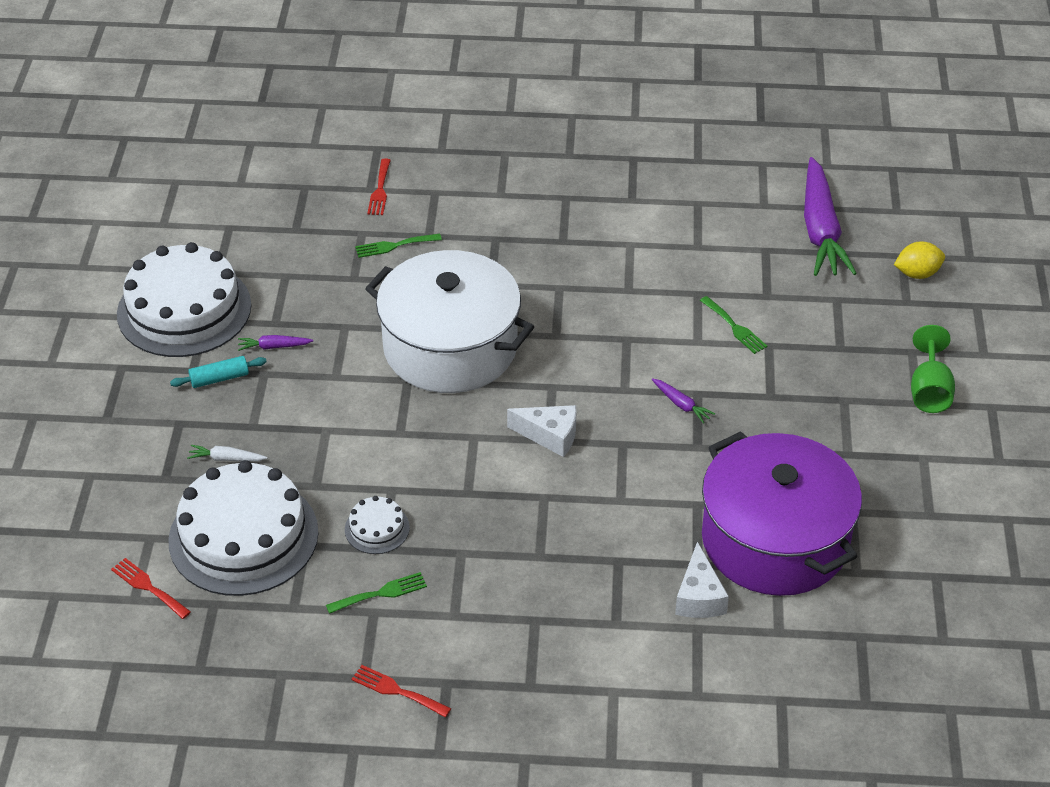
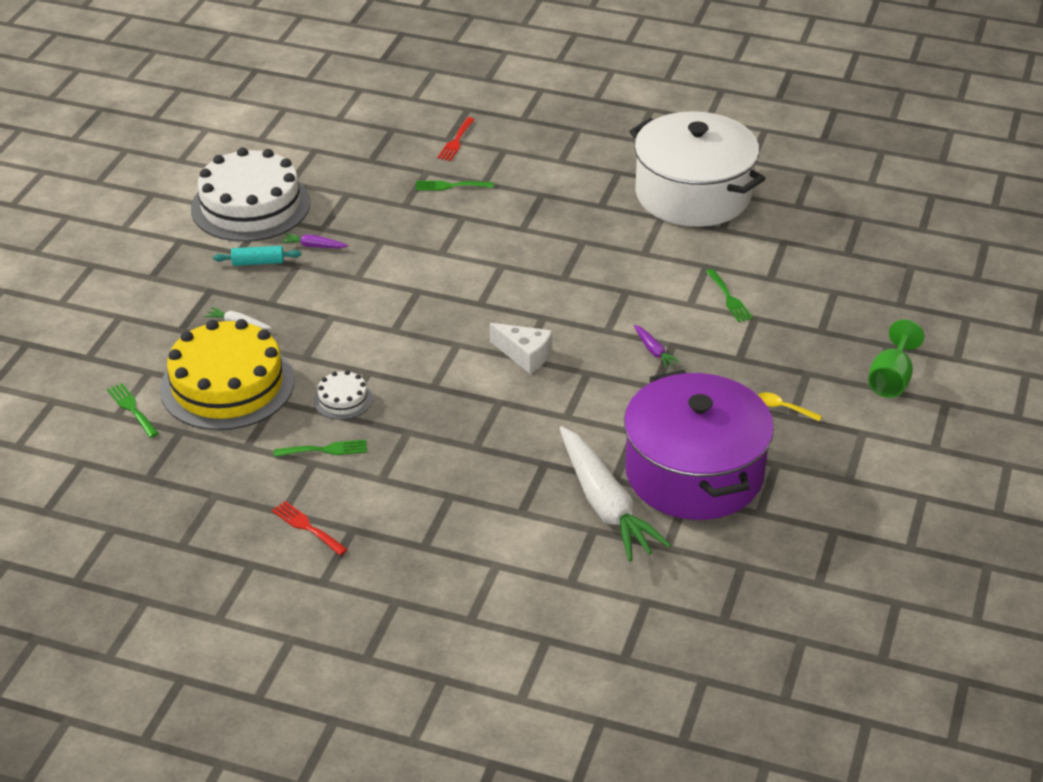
camera: 15 degrees right, 5 degrees down
red fork [111,558,191,619] -> green fork [107,383,159,438]
white cake [168,460,318,596] -> yellow cake [160,319,294,430]
white pot [365,250,534,393] -> white pot moved to [629,111,765,227]
white cheese [675,542,729,618] -> white carrot [560,426,671,561]
purple carrot [804,157,857,276] -> none
yellow lemon [894,241,945,279] -> none
none -> yellow spoon [758,392,822,421]

